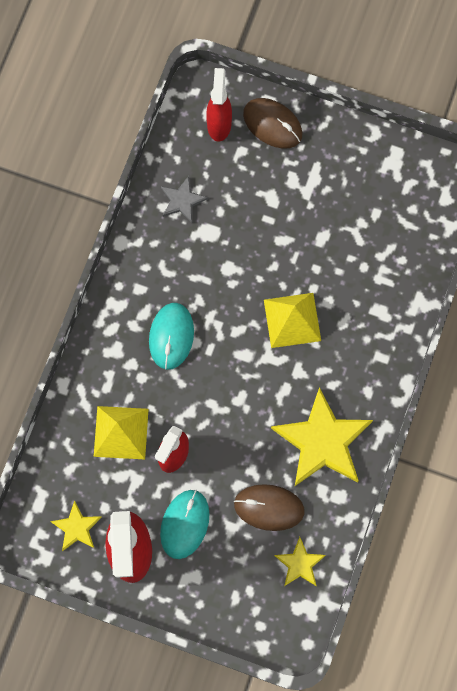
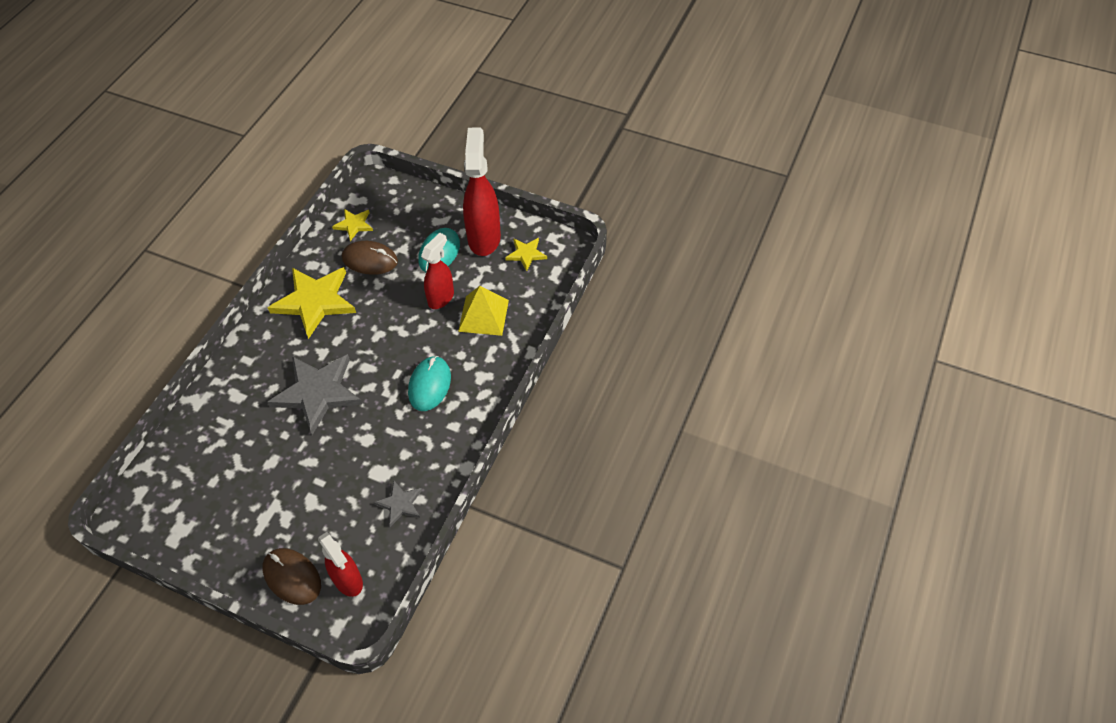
camera: 175 degrees left, 20 degrees down
red spray bottle [206,68,232,142] -> red spray bottle turned 45 degrees counterclockwise [318,532,363,597]
yellow pyramid [264,293,321,348] -> grey star [268,354,362,435]

